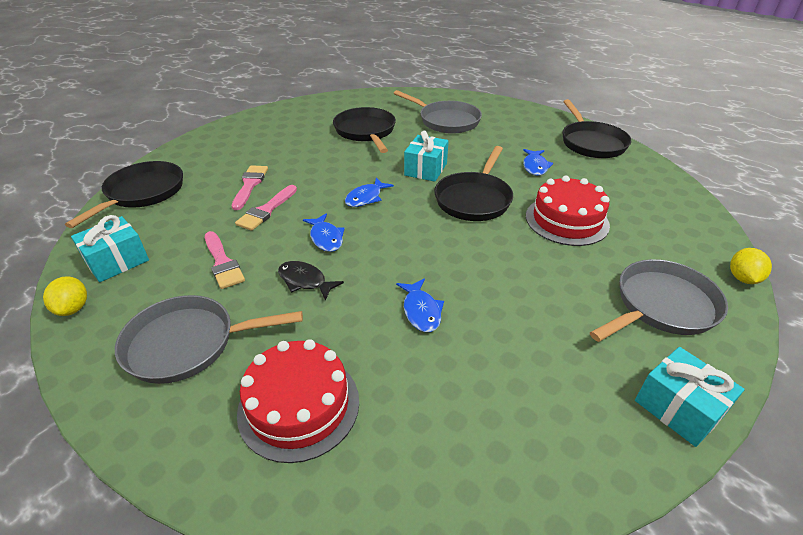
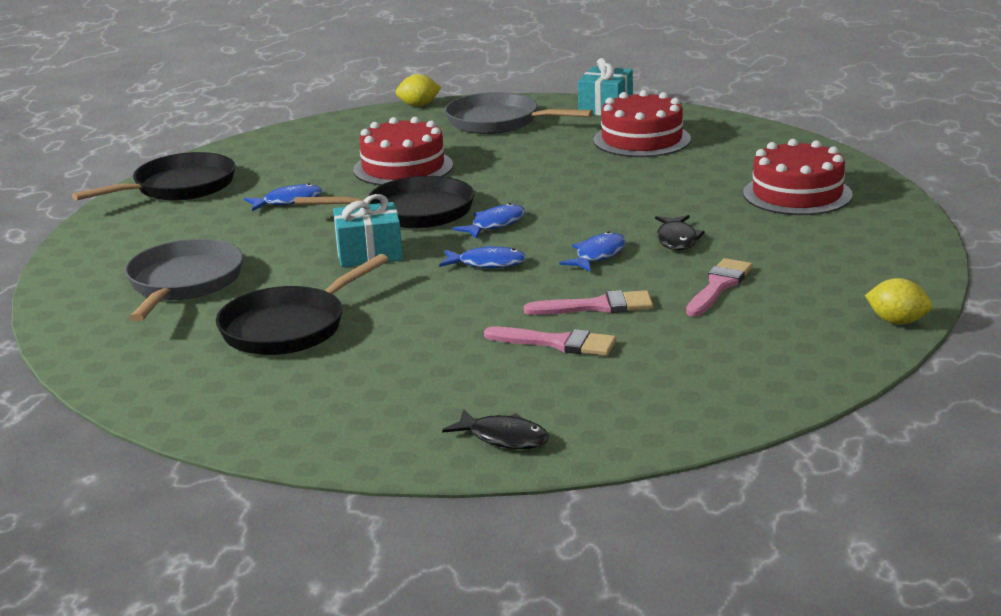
camera: 120 degrees left, 15 degrees down
yellow lemon [43,276,87,316] -> yellow lemon turned 75 degrees clockwise [865,278,932,324]
black pan [65,161,183,228] -> none
turquoise gift [71,215,149,282] -> none
grey pan [115,295,303,384] -> none
pink brush [232,165,268,210] -> pink brush turned 135 degrees counterclockwise [484,327,616,356]
blue fish [396,279,444,332] -> blue fish moved to [452,203,525,239]
none -> black fish [442,410,549,449]
none -> red cake [593,90,691,157]

